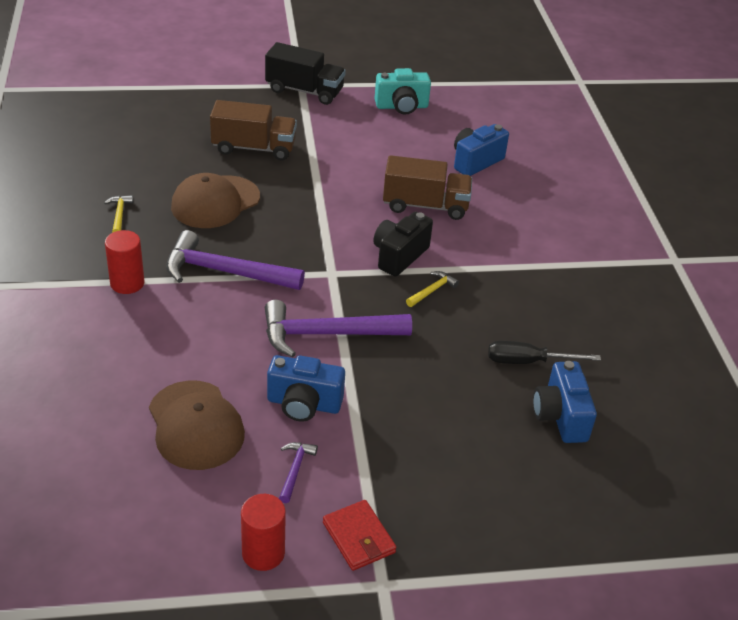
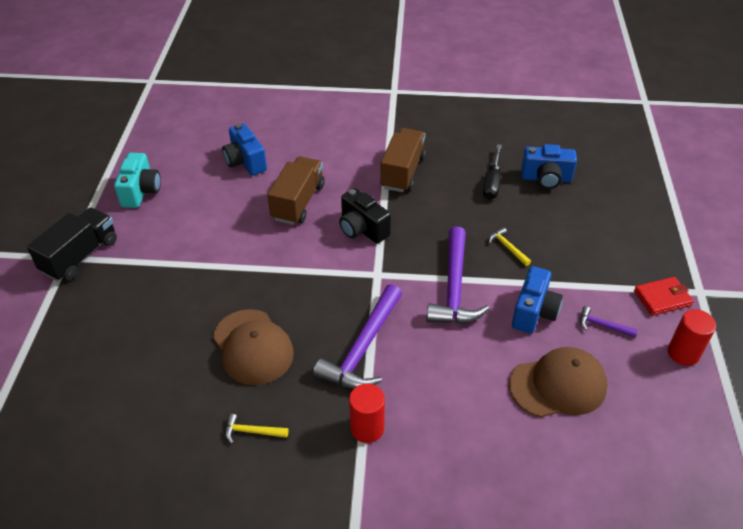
camera: 75 degrees left, 5 degrees up
brown truck [210,100,297,161] -> brown truck moved to [380,128,426,192]
yellow hammer [406,271,459,307] -> yellow hammer moved to [488,227,531,266]

